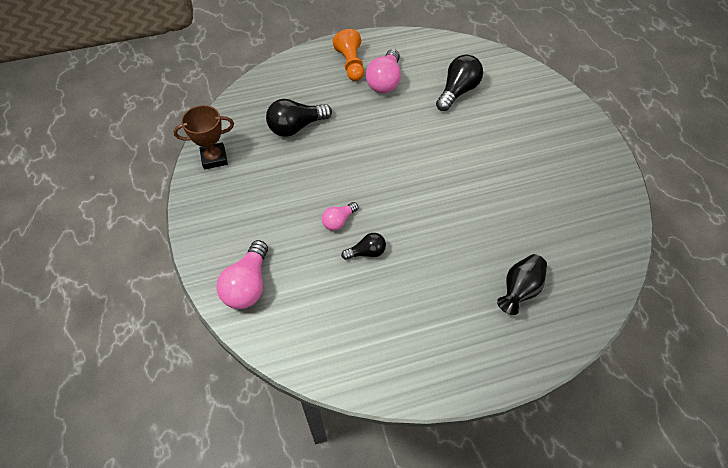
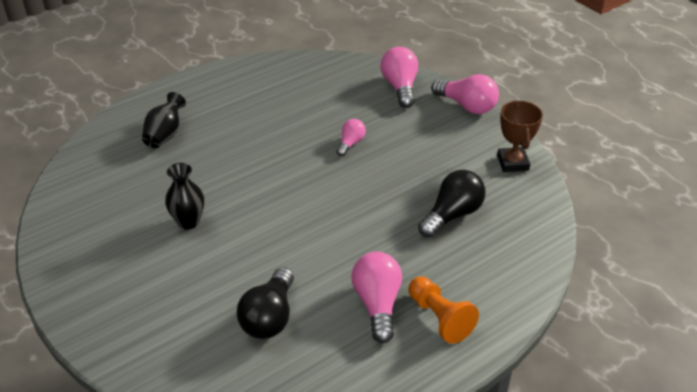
camera: 160 degrees right, 15 degrees down
brown trophy [173,105,234,170] -> brown trophy turned 60 degrees counterclockwise [497,100,543,172]
black light bulb [341,233,386,260] -> none
none -> black vase [165,163,204,230]
none -> pink light bulb [431,74,499,114]

